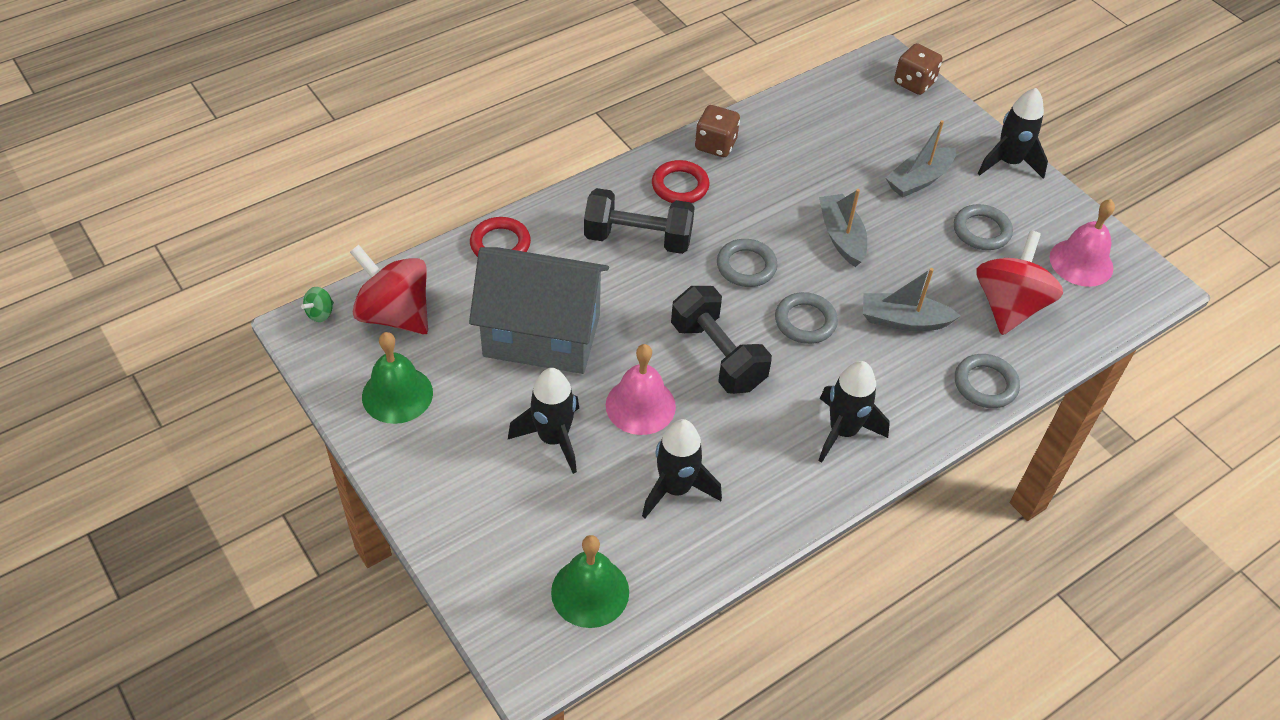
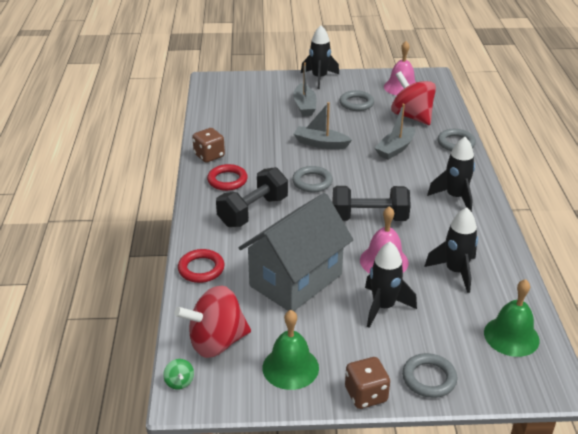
camera: 55 degrees left, 15 degrees down
grey ring [775,292,838,344] -> grey ring moved to [402,353,457,398]
brown dice [894,43,942,95] -> brown dice moved to [345,357,390,409]

